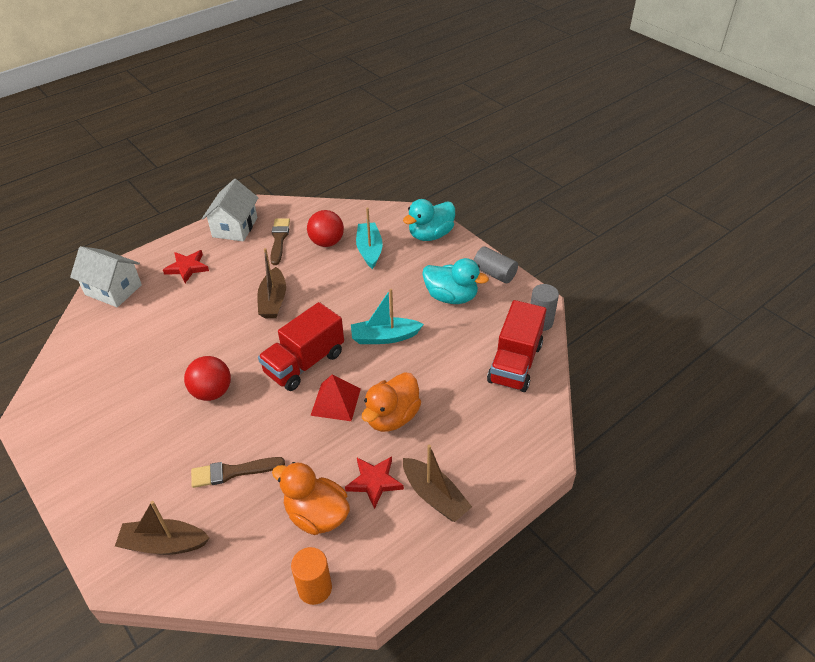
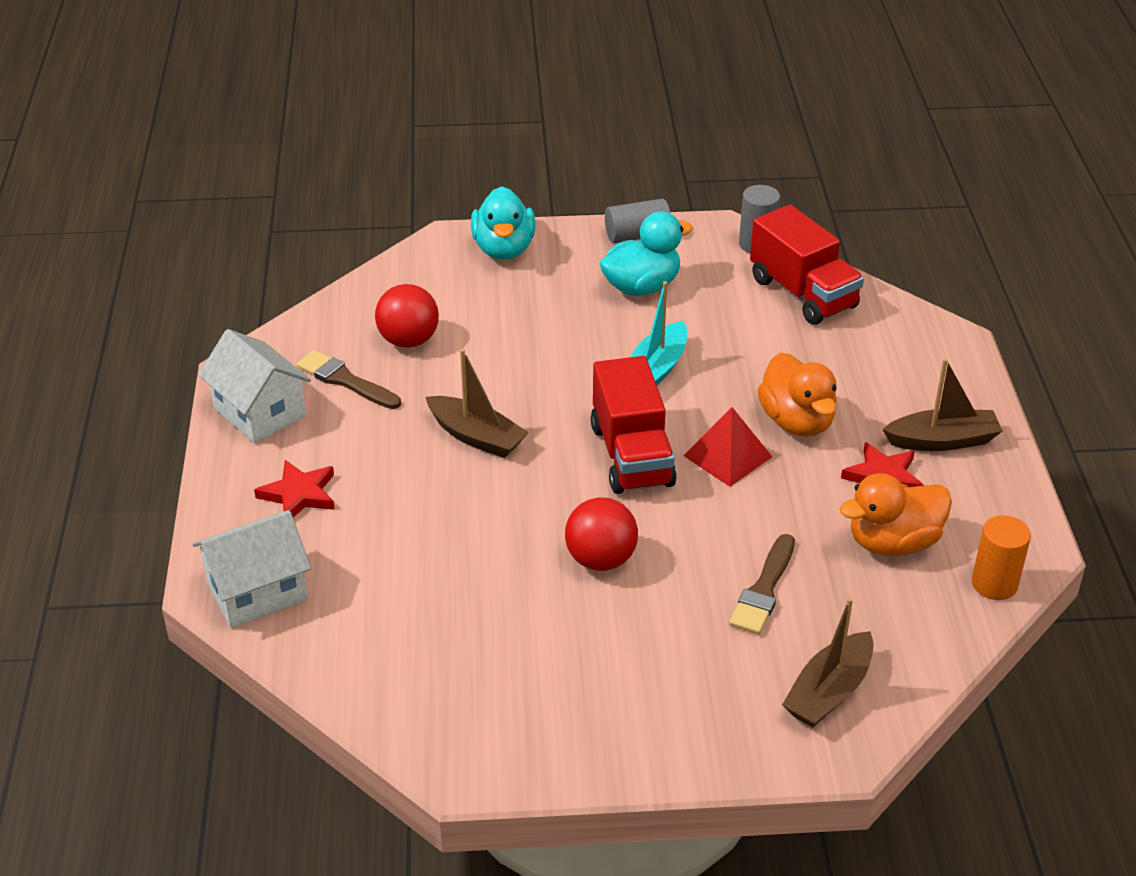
camera: 55 degrees left, 5 degrees down
turquoise boat [356,207,383,269] -> none

